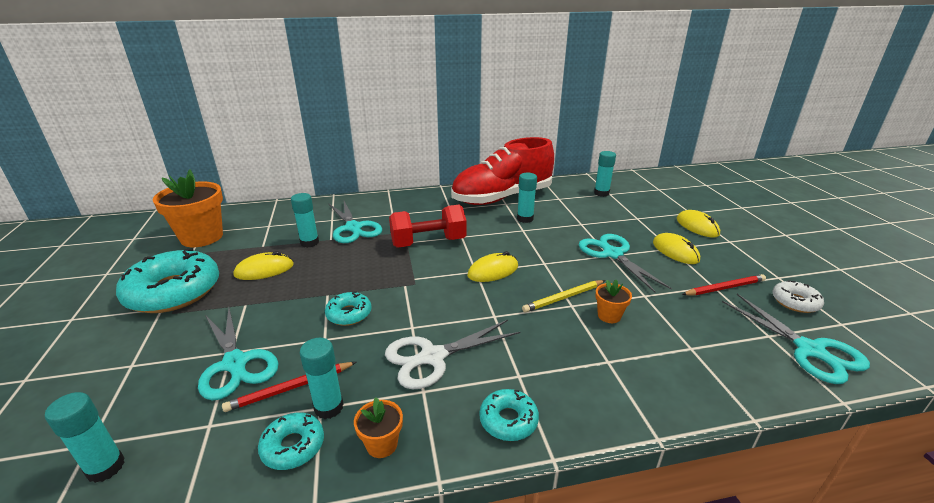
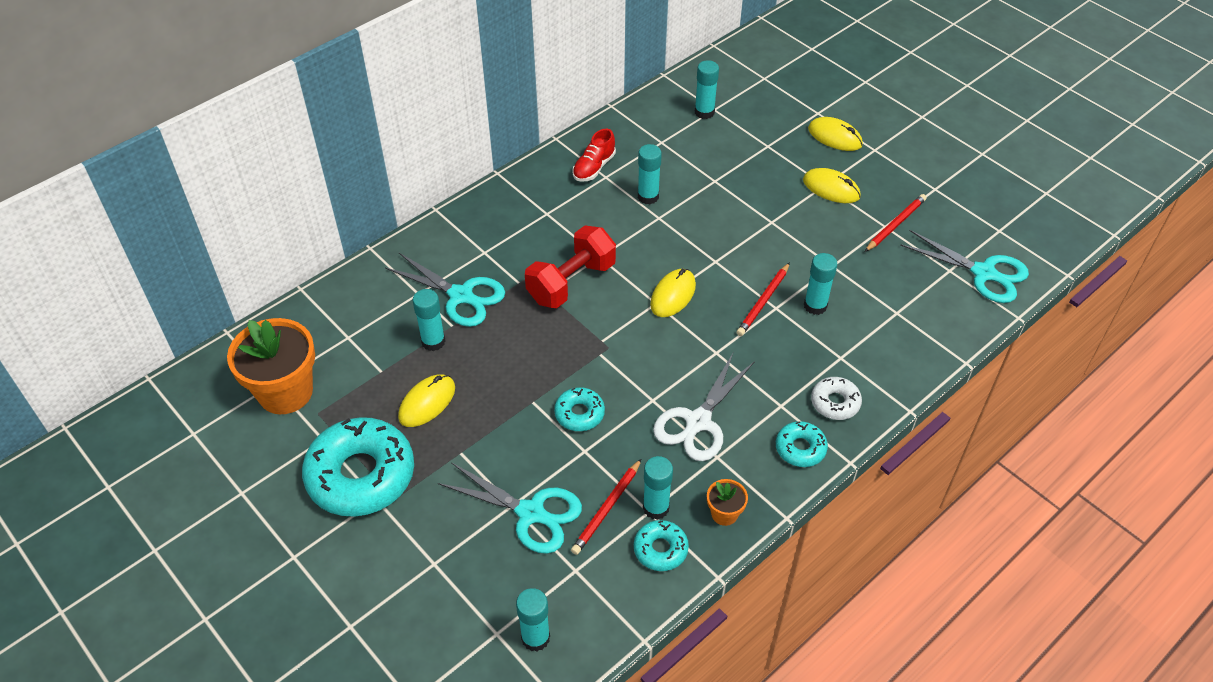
camera: 30 degrees left, 20 degrees up
red shoe [451,137,554,205] -> red shoe [572,129,616,182], size x0.40
yellow pencil [522,280,605,313] -> red pencil [737,262,790,336]
turquoise scissors [579,234,672,292] -> none
orange flower pot [595,280,632,323] -> turquoise glue stick [804,253,837,315]
white donut [772,280,824,313] -> white donut moved to [811,377,862,420]

